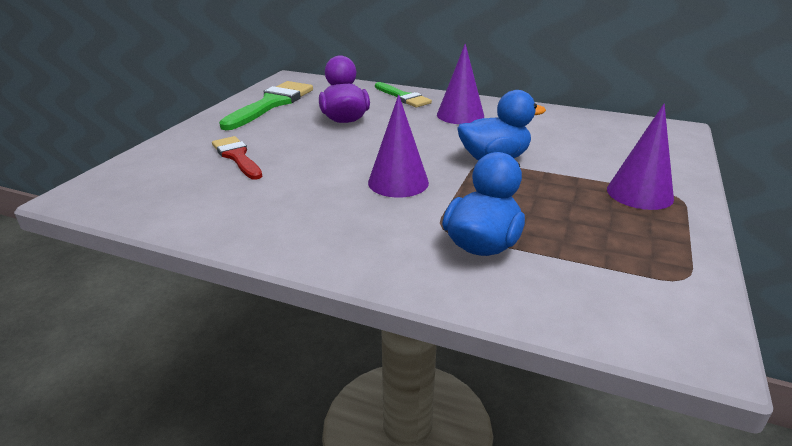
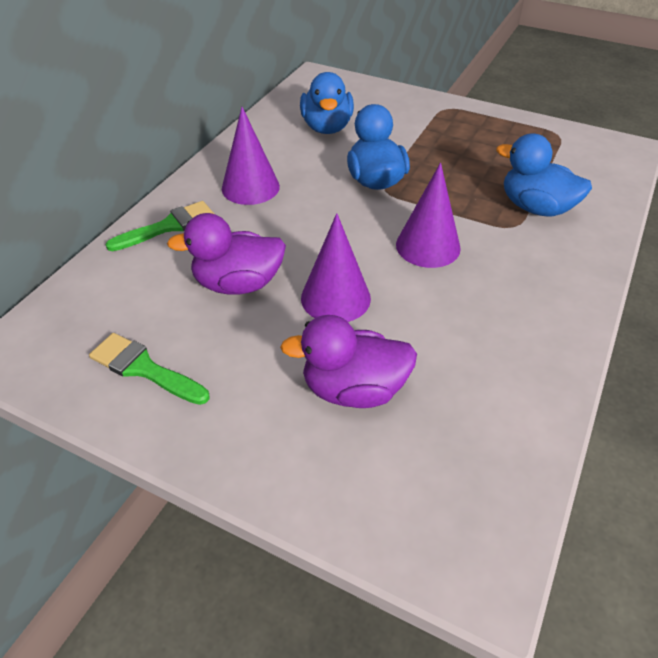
camera: 85 degrees left, 15 degrees up
red brush [212,136,262,180] -> purple duck [280,315,417,408]
green brush [219,81,313,130] -> green brush [89,333,209,405], size x0.63
purple cone [607,104,674,210] -> purple cone moved to [301,213,371,322]
none -> blue duck [300,72,354,134]

